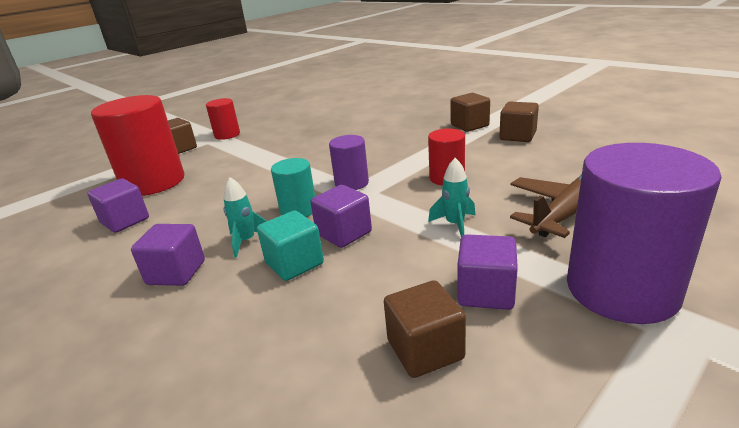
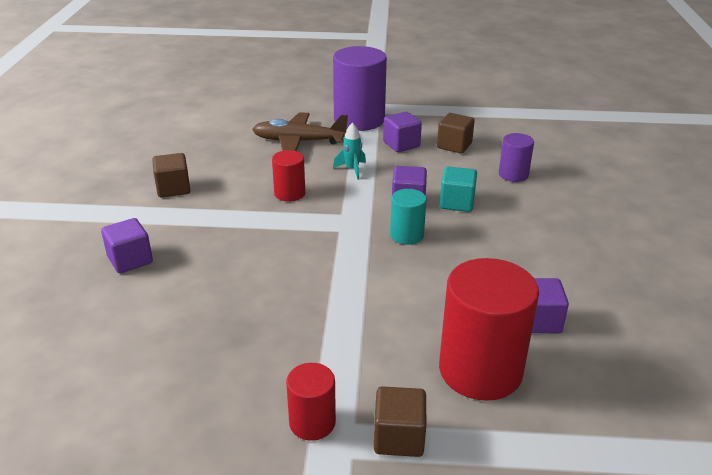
camera: 135 degrees left, 5 degrees up
purple cube [131,224,205,286] -> purple cube moved to [101,218,153,273]
turquoise rocket [224,177,267,258] -> none
purple cylinder [329,135,369,190] -> purple cylinder moved to [499,133,534,182]
brown cube [450,93,490,132] -> none

